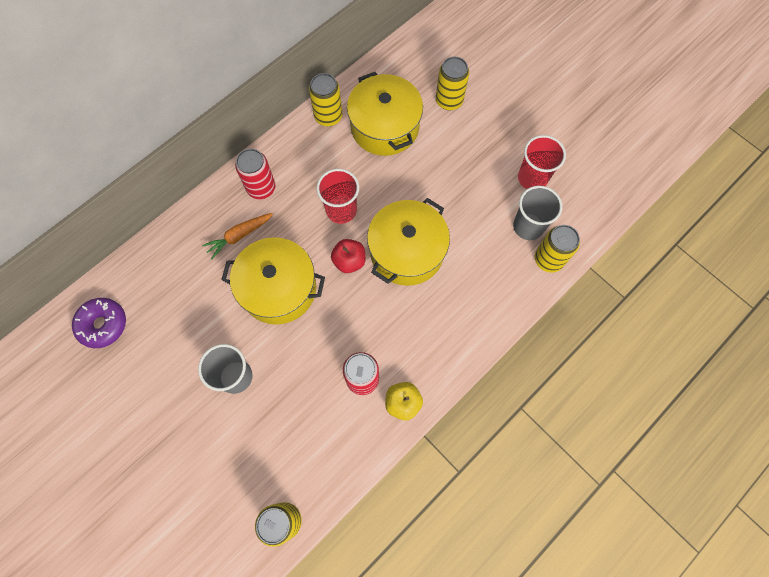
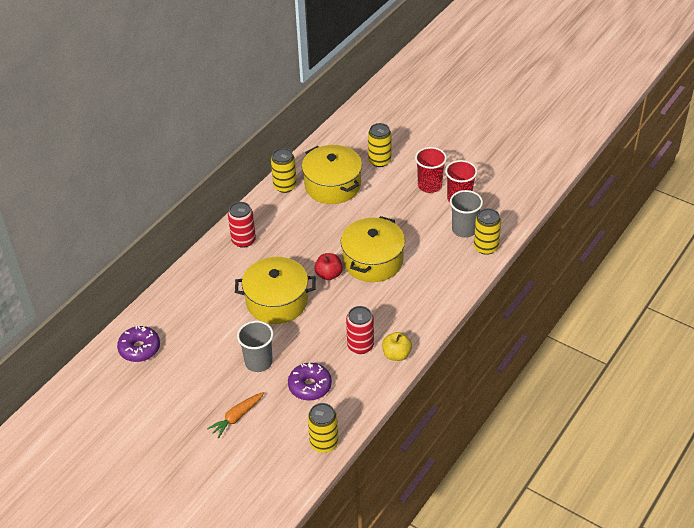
camera: 10 degrees left, 25 degrees down
orange carrot [202,213,273,259] -> orange carrot moved to [207,392,264,438]
red cup [316,169,359,224] -> red cup moved to [415,147,447,193]
none -> purple donut [288,363,332,401]

